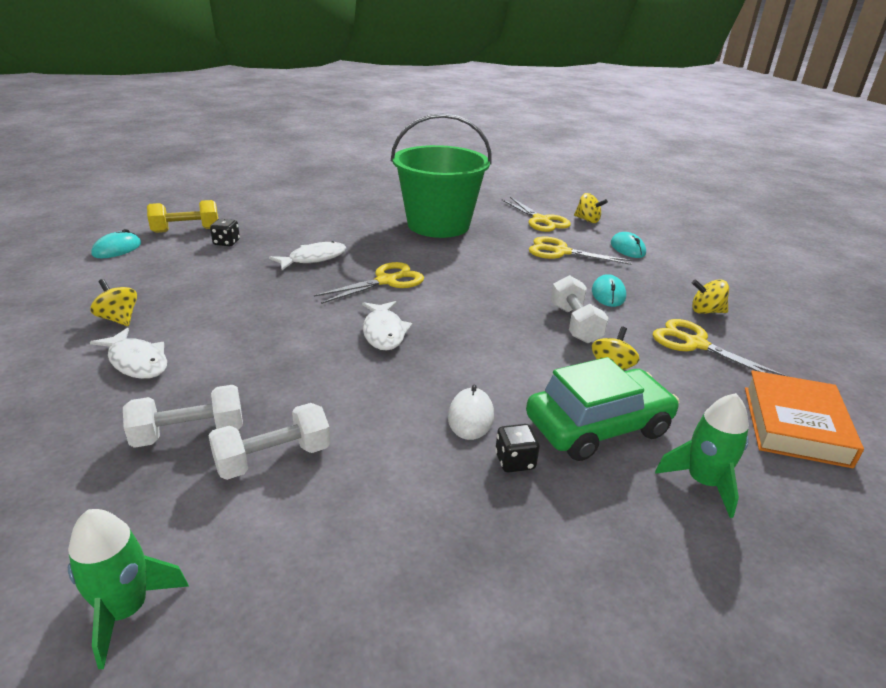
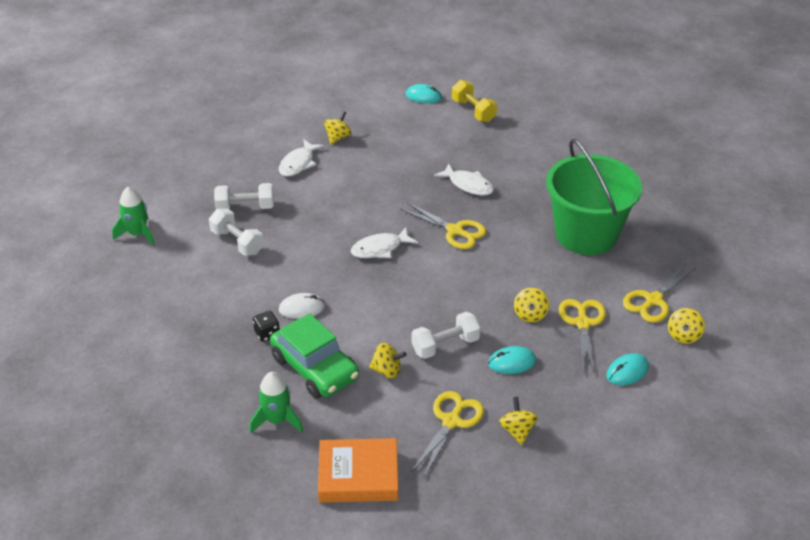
camera: 75 degrees right, 10 degrees up
white dumbbell [123,385,243,448] -> white dumbbell turned 60 degrees counterclockwise [214,183,274,209]
black dice [210,219,240,246] -> none
none -> yellow spinning top [514,288,549,322]

